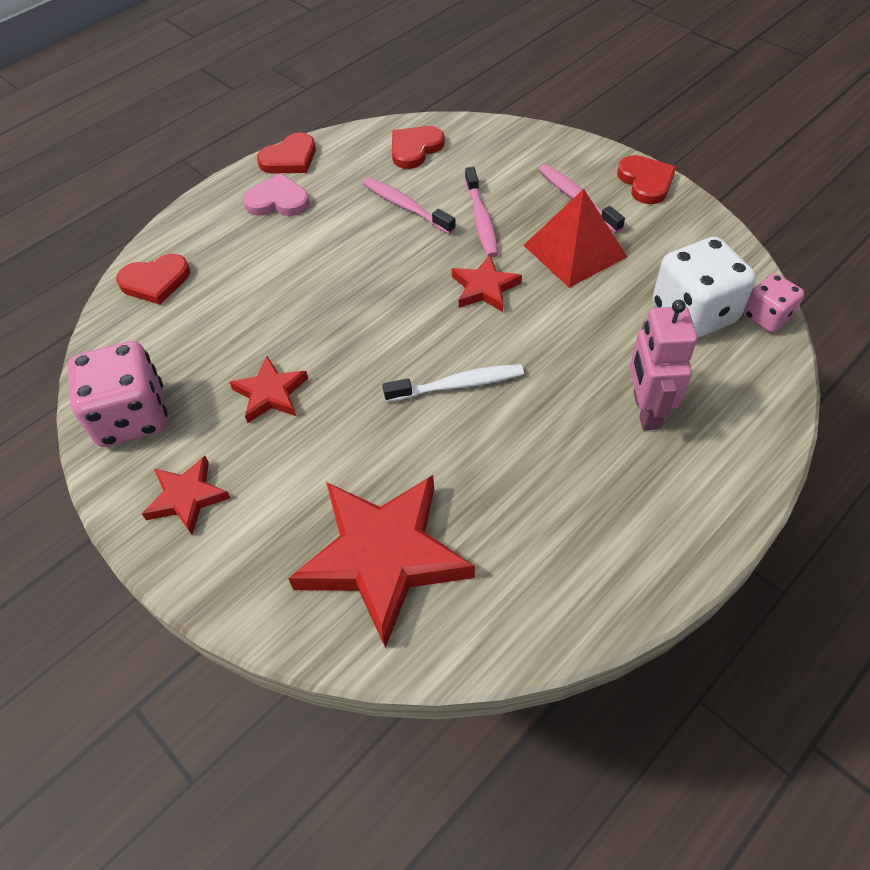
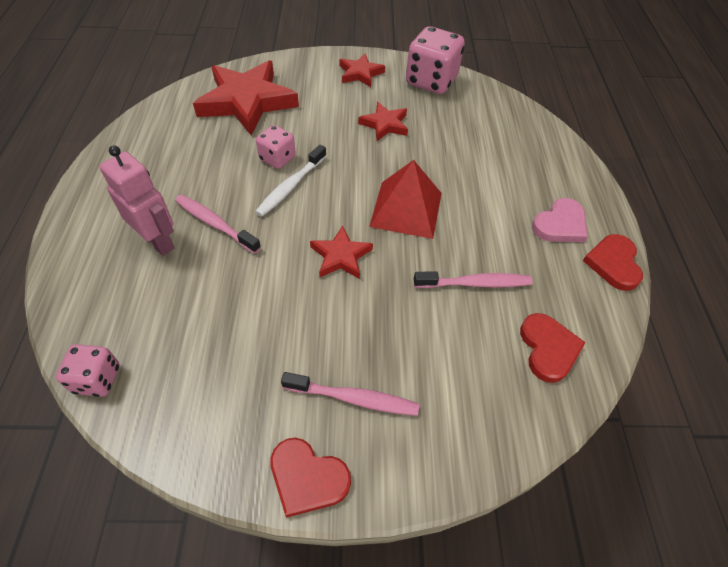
camera: 130 degrees right, 0 degrees up
red heart [116,254,190,305] -> none
pink toothbrush [465,167,498,257] -> pink toothbrush moved to [175,195,261,254]
red pyramid [524,189,627,288] -> red pyramid moved to [369,160,442,239]
white dice [653,237,756,338] -> none
none -> pink dice [256,125,296,169]

